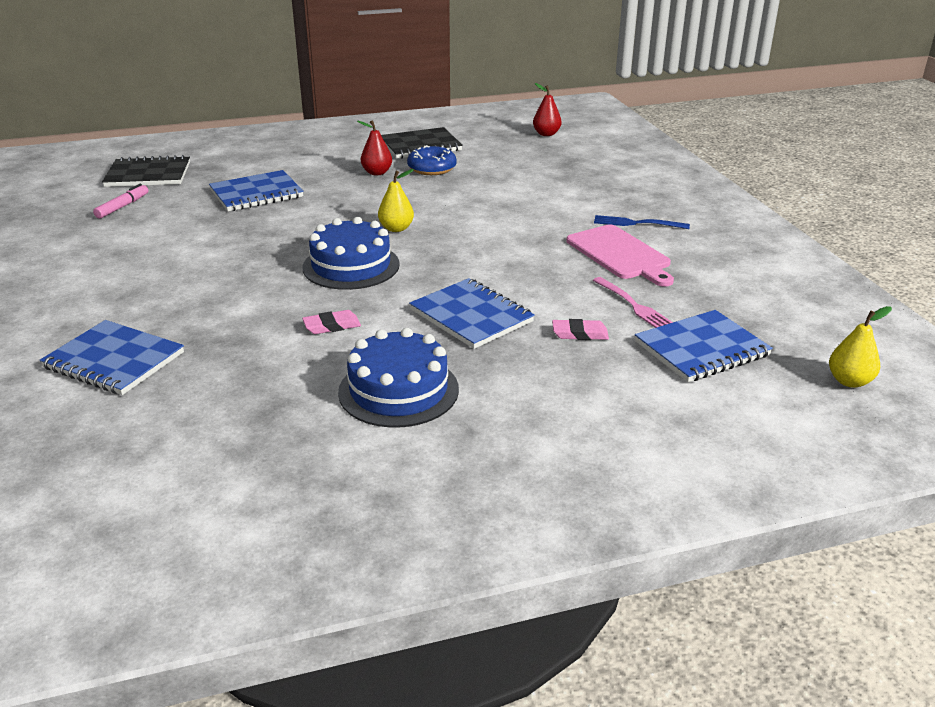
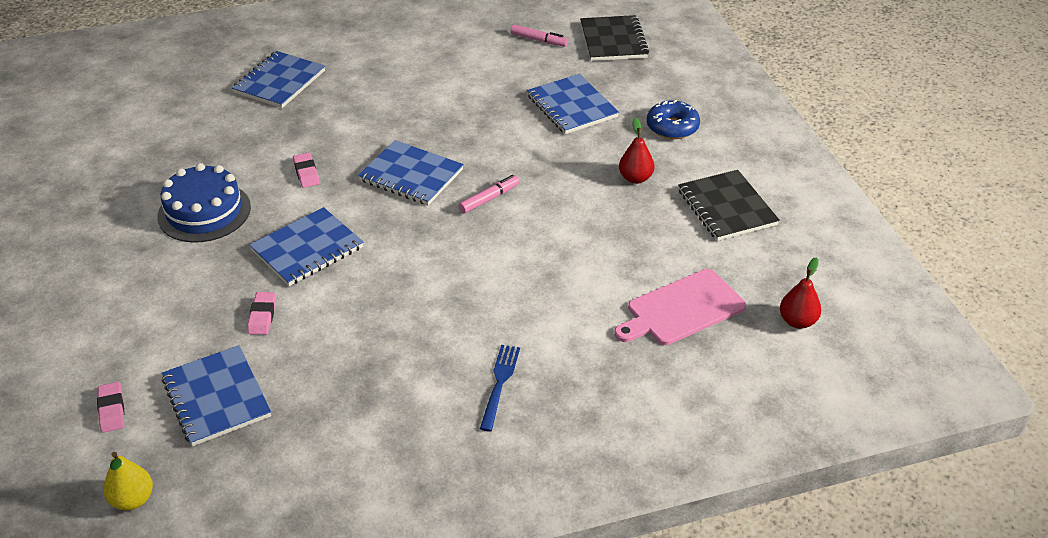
camera: 90 degrees right, 10 degrees up
blue cake [302,217,400,290] -> blue notebook [358,140,464,205]
yellow pear [378,169,414,232] -> pink marker [459,175,520,213]
blue donut [407,145,457,175] -> blue donut moved to [647,100,700,139]
pink cutting board [566,225,674,287] -> pink cutting board moved to [614,269,746,345]
pink fork [593,277,673,328] -> none
none -> pink eraser [97,382,124,433]

